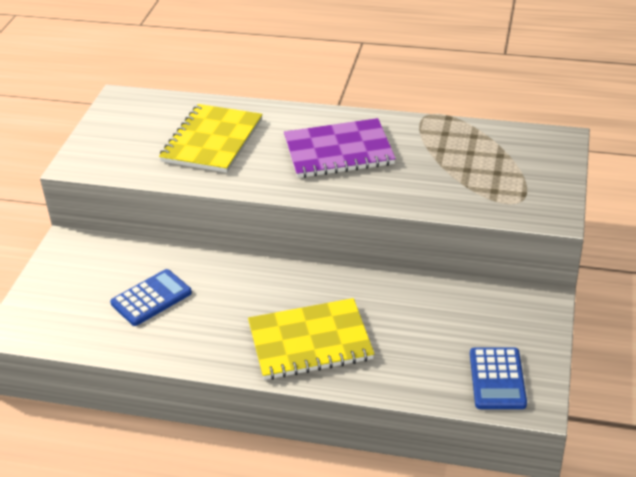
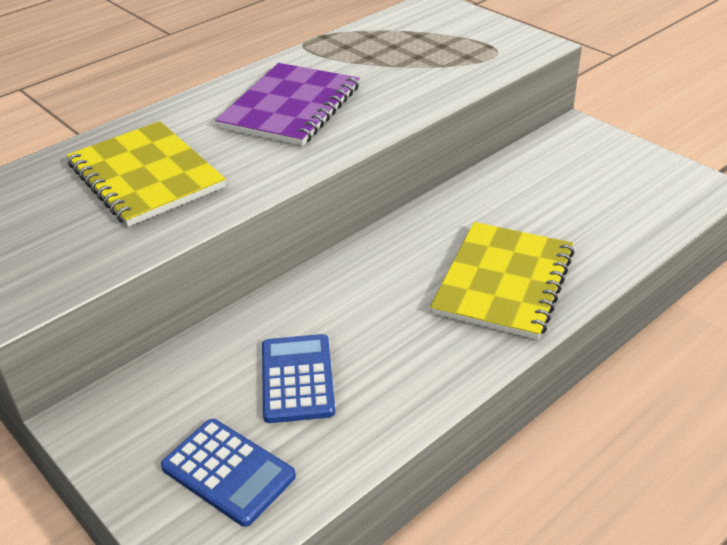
camera: 55 degrees left, 0 degrees up
blue calculator [470,347,527,409] -> blue calculator moved to [161,419,296,527]

